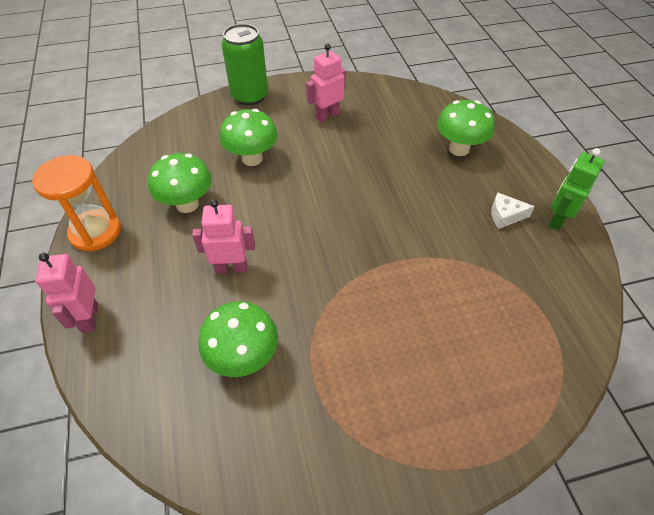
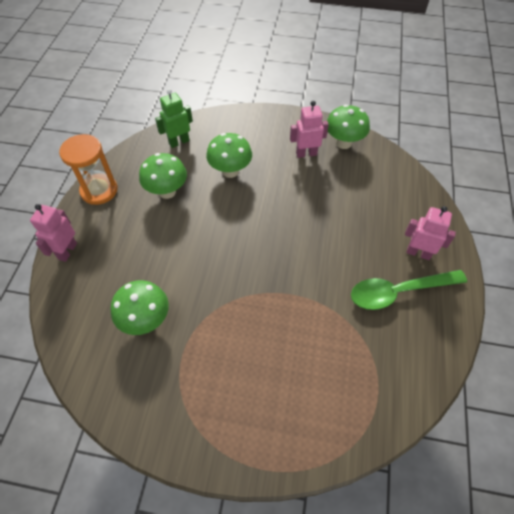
camera: 25 degrees right, 5 degrees up
pink robot [192,199,255,274] -> pink robot moved to [405,206,456,260]
green can [221,24,268,105] -> none
green mushroom [437,100,495,156] -> green mushroom moved to [327,104,370,149]
white cheese [491,192,535,229] -> green spoon [351,270,467,310]
green robot [548,148,604,231] -> green robot moved to [155,89,193,148]

